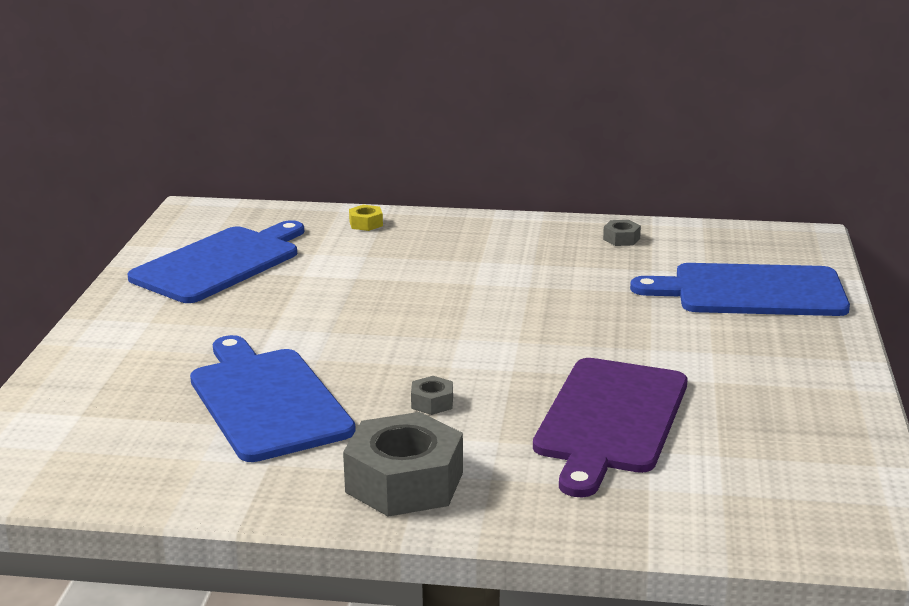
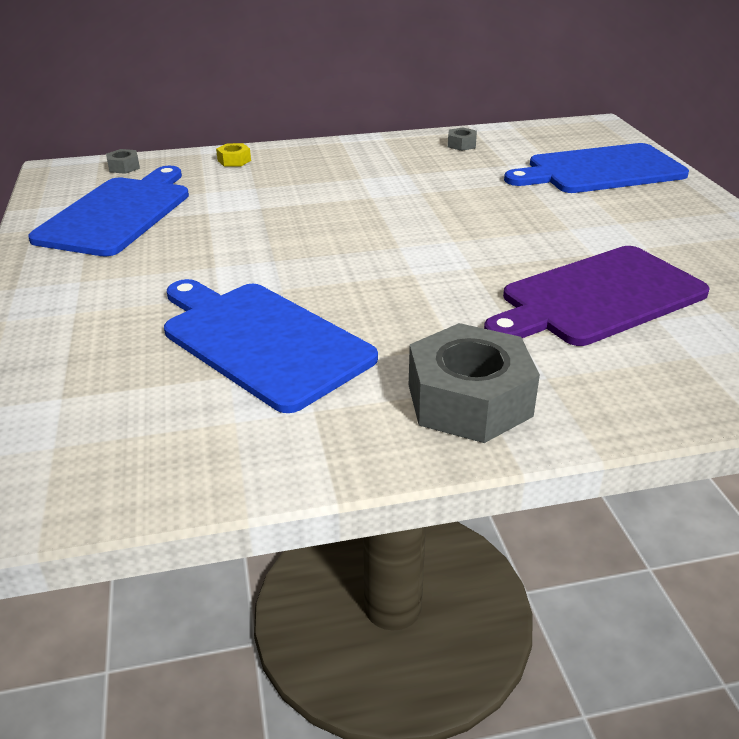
camera: 20 degrees left, 10 degrees up
grey nut [411,376,453,415] -> grey nut moved to [106,149,140,174]
purple cutting board [533,358,687,497] -> purple cutting board turned 60 degrees clockwise [484,246,710,346]

